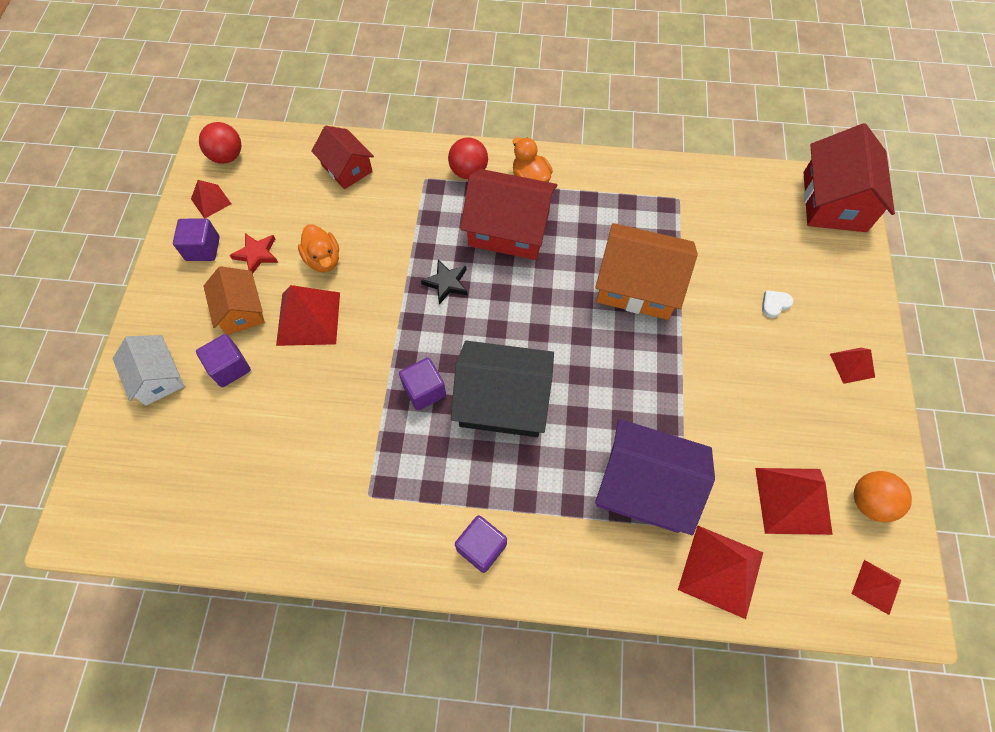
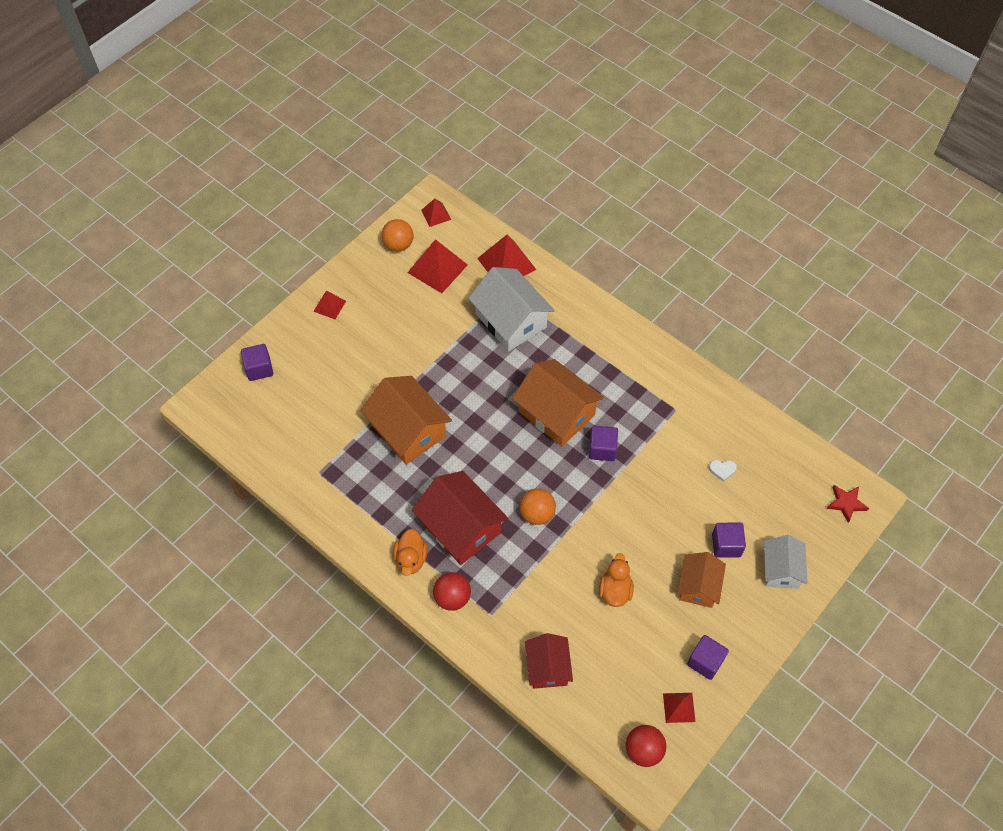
camera: 145 degrees left, 5 degrees down
red star [230,233,278,274] -> red star moved to [826,485,869,523]
red pyramid [276,285,340,346] -> none
black star [421,260,467,304] -> orange ball [519,488,556,525]
black house [451,341,554,437] -> orange house [512,359,604,447]
purple cube [455,515,507,573] -> purple cube moved to [241,344,273,381]
purple house [595,419,715,535] -> white house [468,267,555,351]
white heart [762,290,794,318] -> white heart moved to [709,460,737,482]
red house [804,123,895,232] -> none

